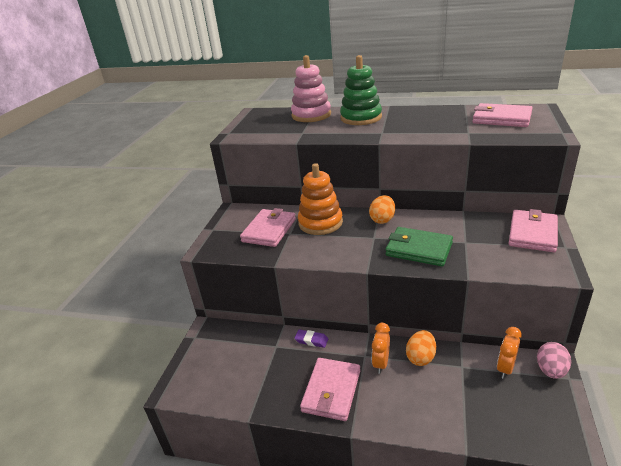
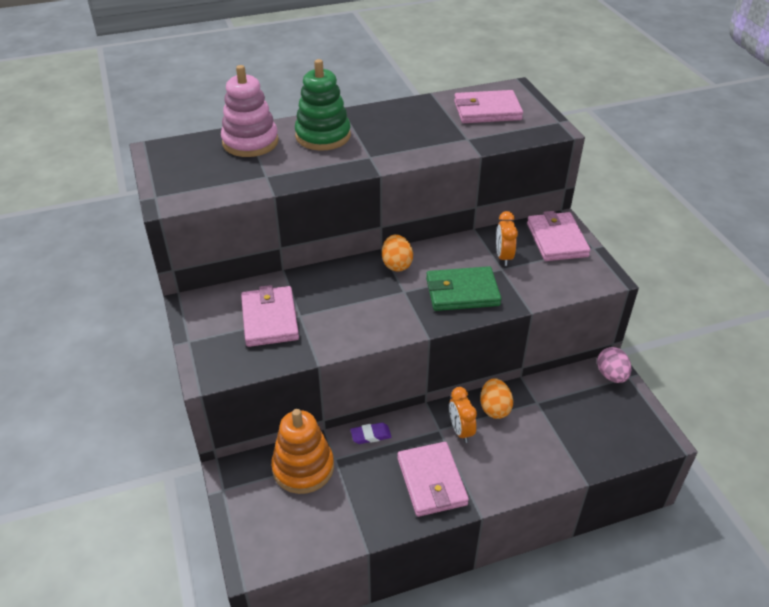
camera: 35 degrees left, 10 degrees up
orange stacking toy [298,163,343,235] -> orange stacking toy moved to [271,409,334,494]
orange clock [497,327,522,379] -> orange clock moved to [496,211,518,266]

